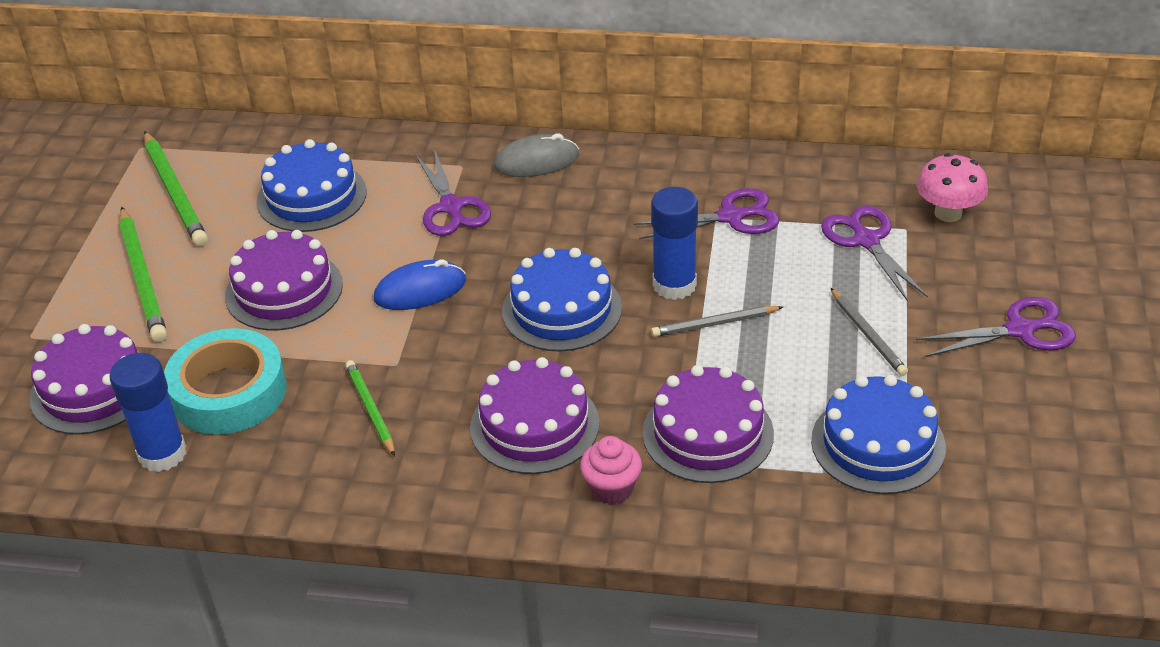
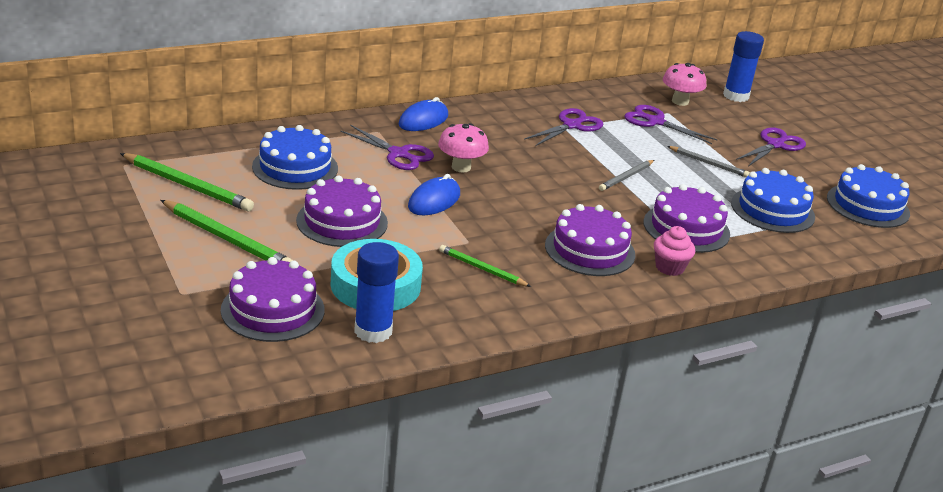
camera: 40 degrees left, 10 degrees down
grey mouse [494,133,579,177] -> blue mouse [398,97,449,131]
blue cake [502,248,622,352] -> blue cake moved to [827,164,910,228]
blue glue stick [651,187,698,300] -> blue glue stick moved to [723,31,764,102]
none -> pink mushroom [438,123,489,173]

